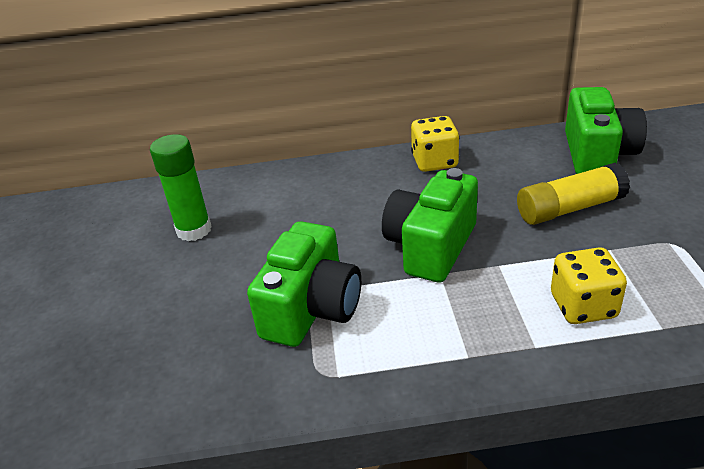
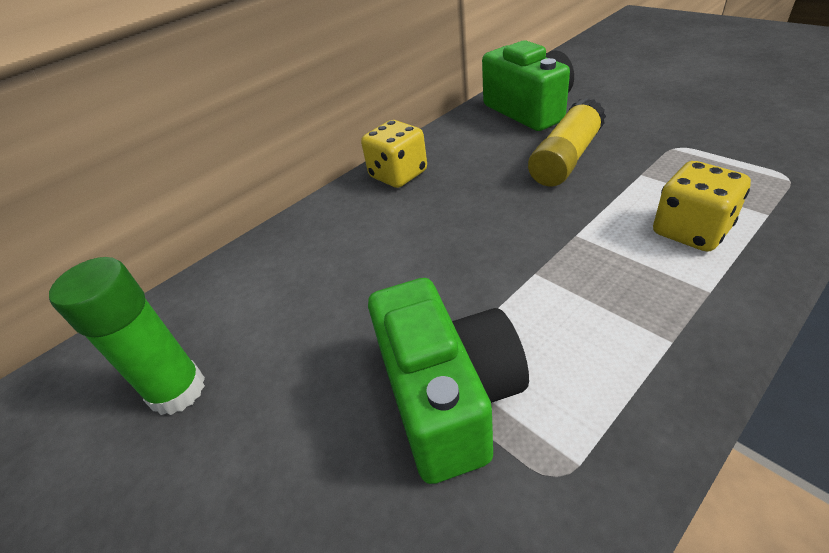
camera: 35 degrees left, 5 degrees up
green camera [382,168,478,283] -> none

